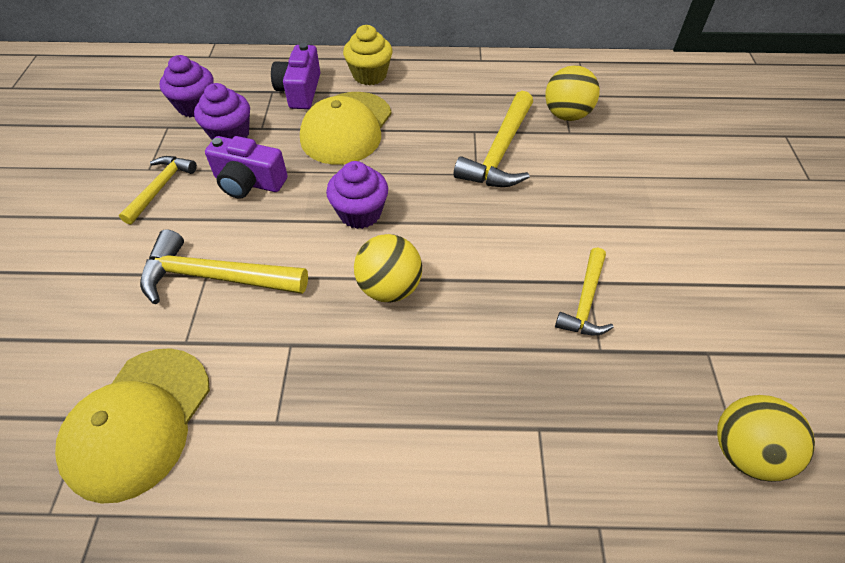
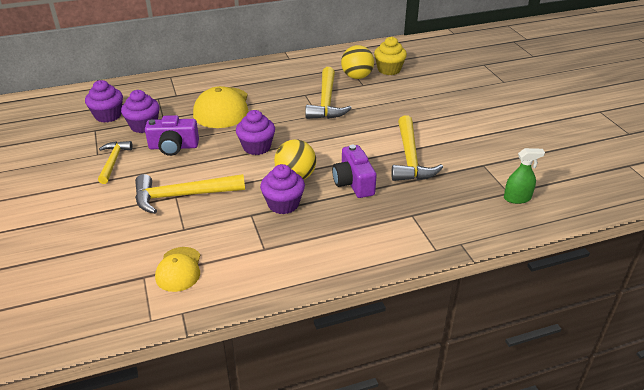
camera: 20 degrees left, 15 degrees down
yellow cap [55,348,210,504] -> yellow cap [155,247,200,292], size x0.58
purple camera [271,43,320,109] -> purple camera moved to [332,145,377,198]
yellow cupcake [343,25,393,85] -> yellow cupcake moved to [374,37,407,75]
yellow hammer [555,247,614,336] -> yellow hammer [391,115,443,181], size x1.60
yellow ball [717,395,815,482] -> green spray bottle [504,148,545,204]
none -> purple cupcake [260,164,305,214]

